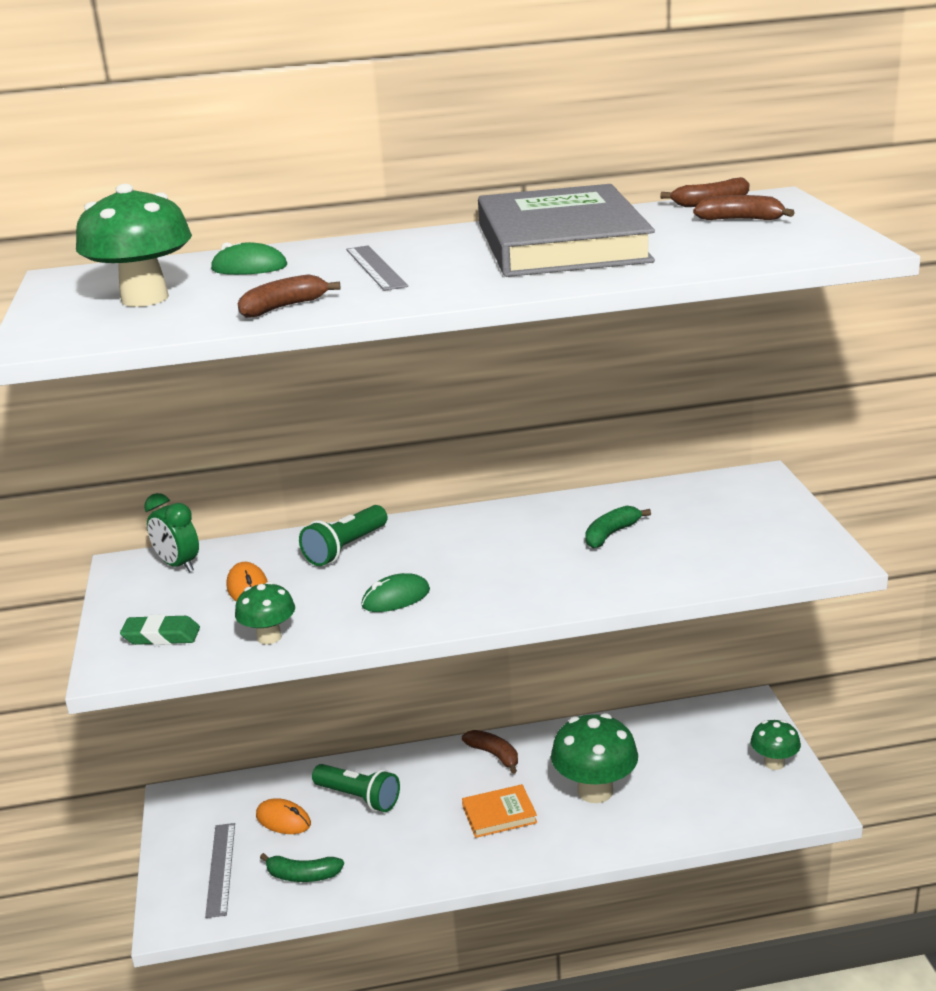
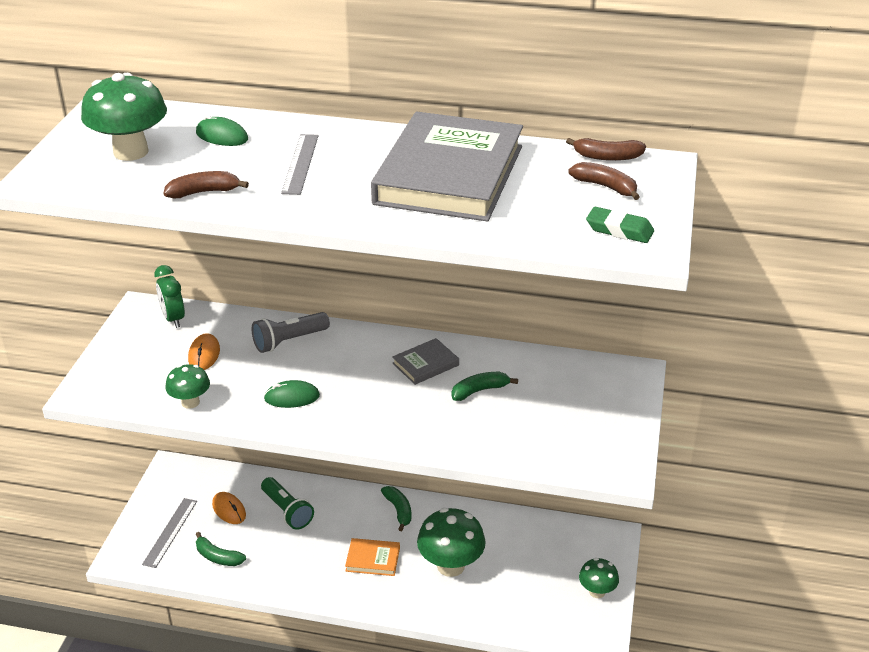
camera: 20 degrees right, 10 degrees up
green eraser [120,614,200,645] -> green eraser moved to [586,207,654,243]
green flashlight [299,505,388,566] -> grey flashlight [252,312,330,353]
brown banana [462,730,518,774] -> green banana [381,486,411,531]
none -> grey book [392,338,459,385]

